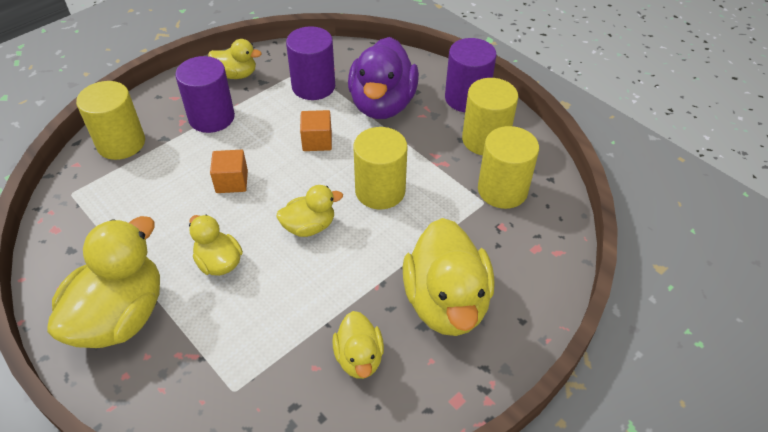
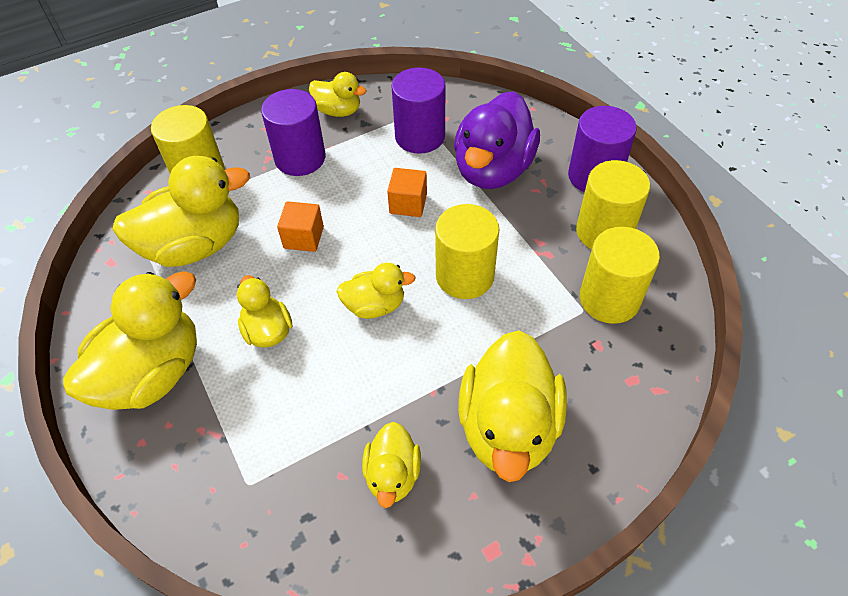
camera: 15 degrees right, 5 degrees up
none -> yellow duck [112,156,250,267]

